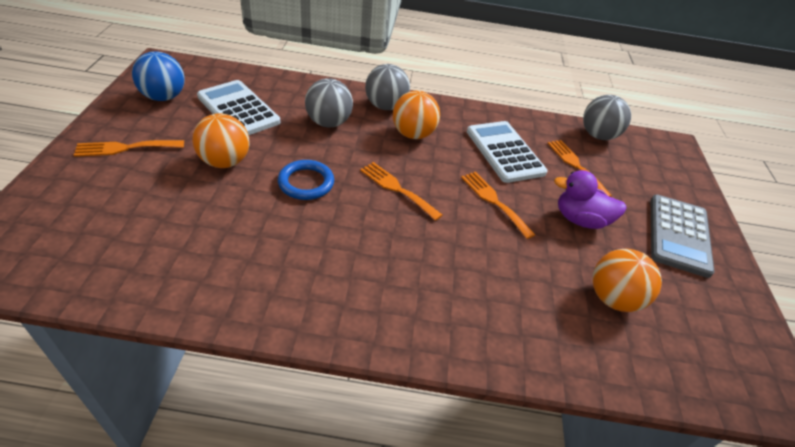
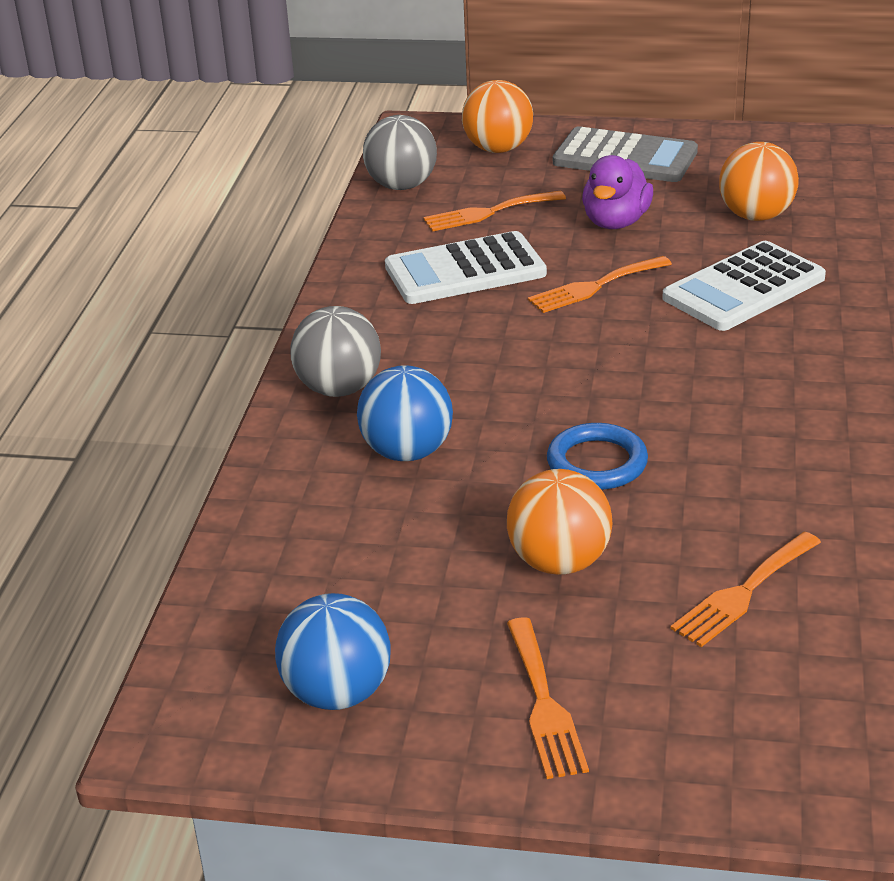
camera: 80 degrees left, 10 degrees down
white calculator [197,80,280,135] -> white calculator moved to [662,241,826,331]
grey ball [305,78,353,127] -> blue ball [357,365,453,461]
orange fork [360,162,443,221] -> orange fork moved to [670,531,821,647]
orange ball [393,91,440,139] -> orange ball moved to [462,80,533,153]

